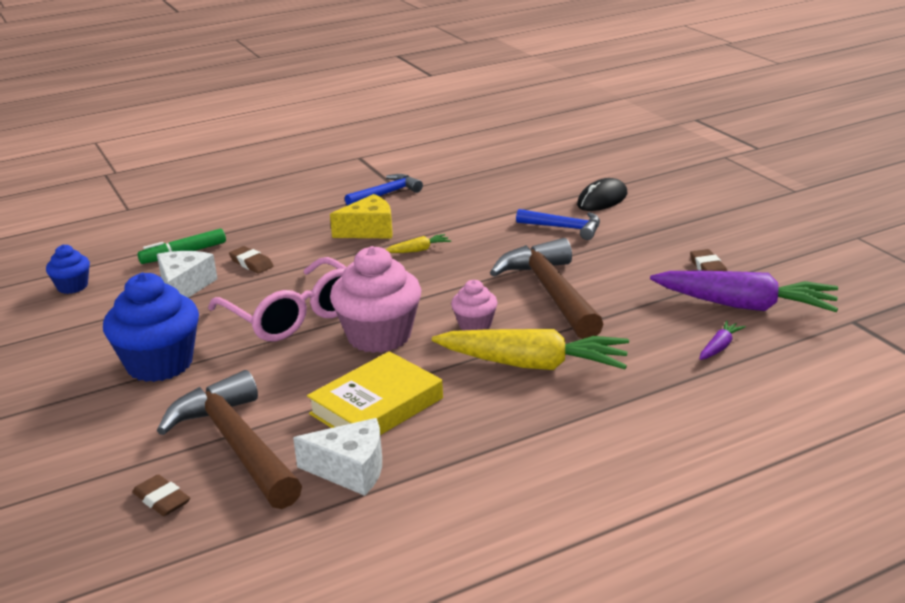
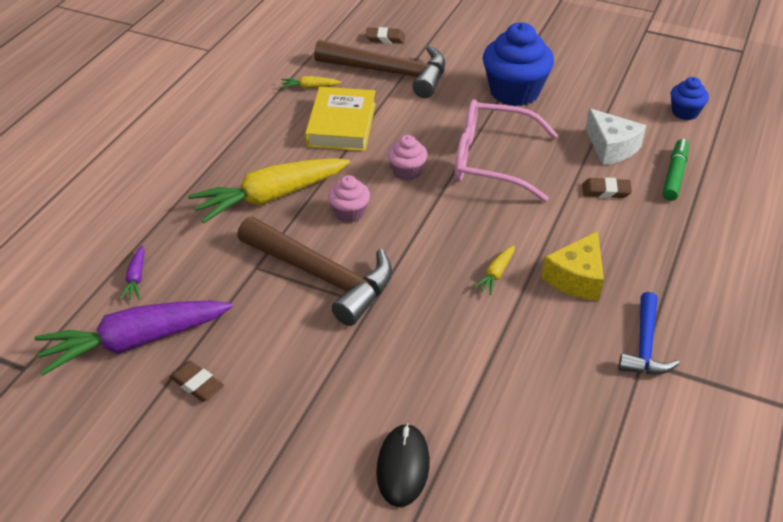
camera: 140 degrees right, 15 degrees up
white cheese [293,418,382,496] -> yellow carrot [281,76,341,89]
pink cupcake [330,246,421,353] -> pink cupcake [387,135,427,181], size x0.52
blue hammer [516,209,600,240] -> none

